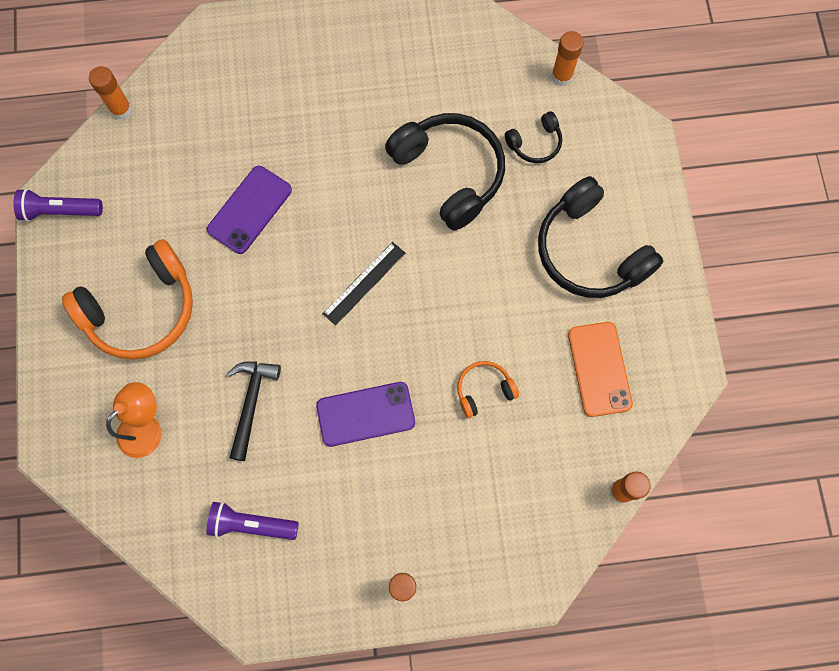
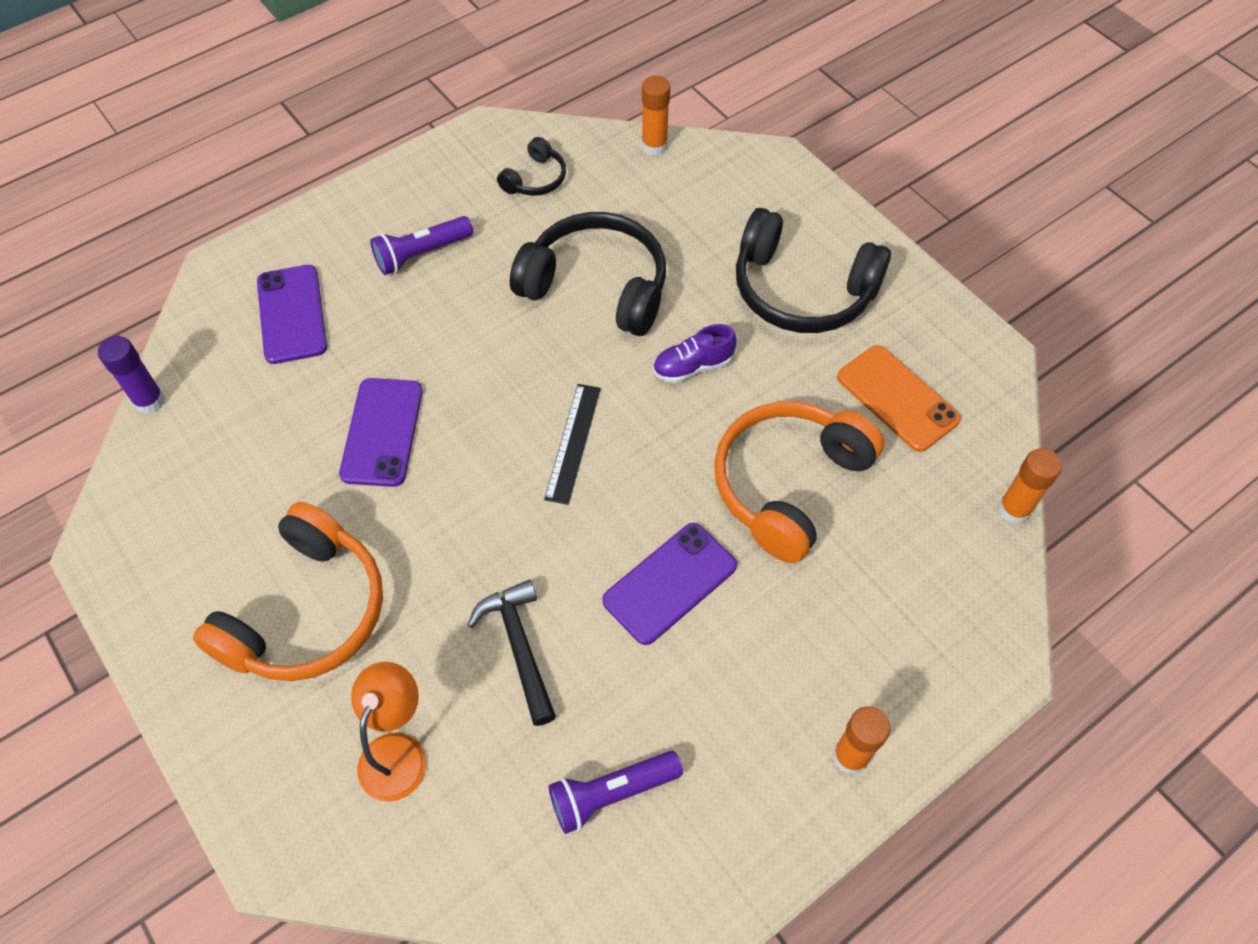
camera: 30 degrees left, 15 degrees down
purple flashlight [14,189,103,222] -> purple flashlight moved to [370,216,473,275]
orange glue stick [89,66,132,120] -> purple glue stick [98,336,165,414]
orange headphones [457,361,519,418] -> orange headphones [714,401,884,563], size x2.08
black headphones [505,111,562,163] -> black headphones moved to [497,137,566,196]
none -> purple phone [257,265,327,364]
none -> purple shoe [653,324,737,383]

